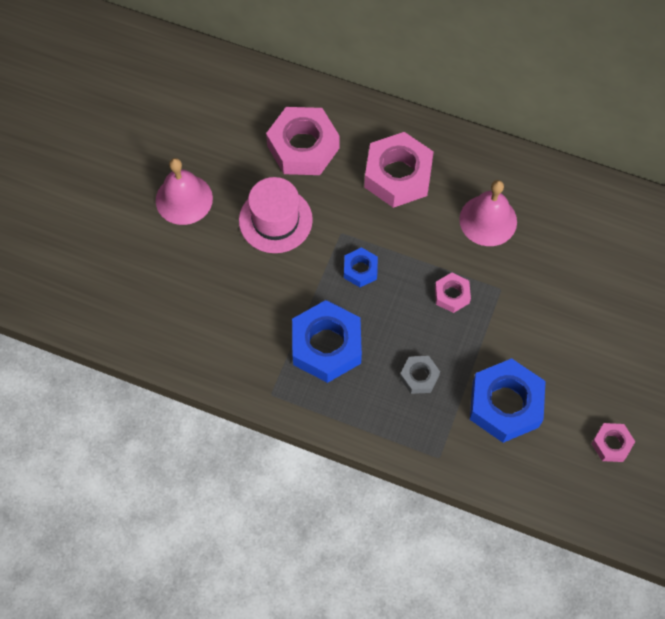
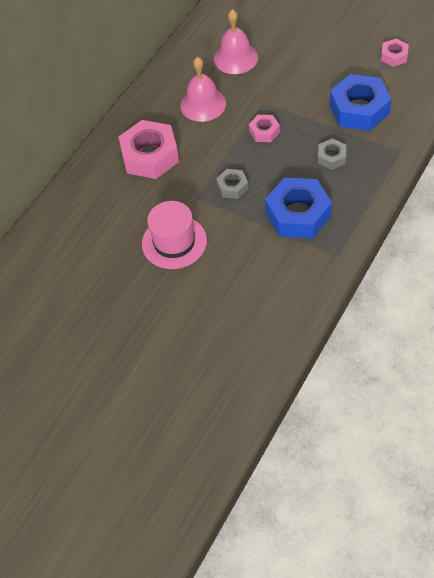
camera: 75 degrees left, 10 degrees down
pink bell [156,158,213,225] -> pink bell moved to [214,9,258,74]
pink nut [266,107,340,175] -> none
blue nut [344,247,378,287] -> grey nut [216,169,249,199]

